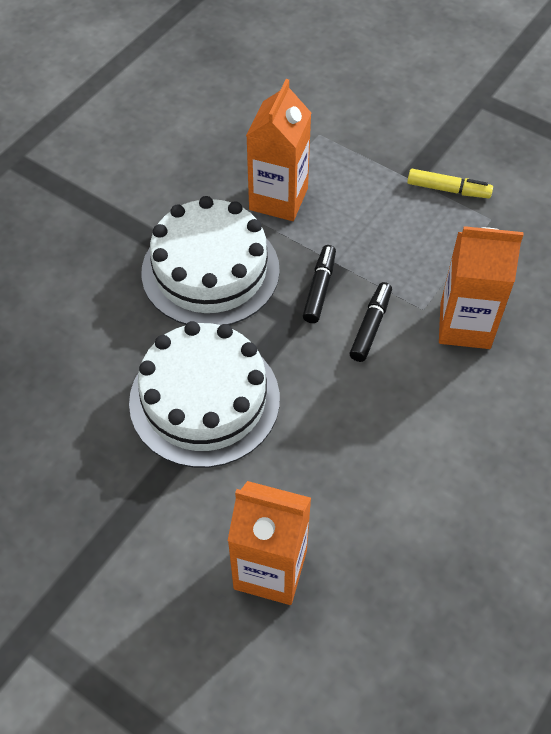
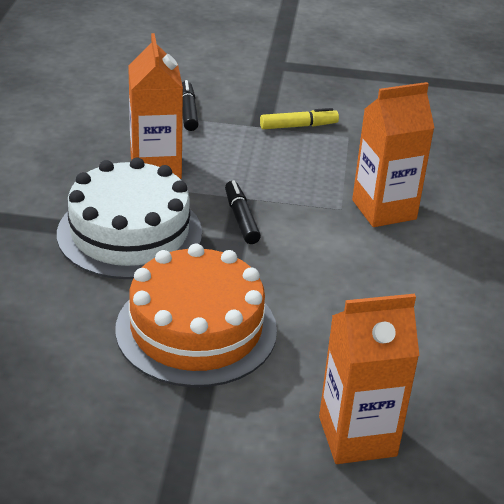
camera: 30 degrees left, 20 degrees down
white cake [129,321,280,468] -> orange cake [115,243,277,387]
black marker [350,282,392,362] -> black marker moved to [182,80,199,131]

